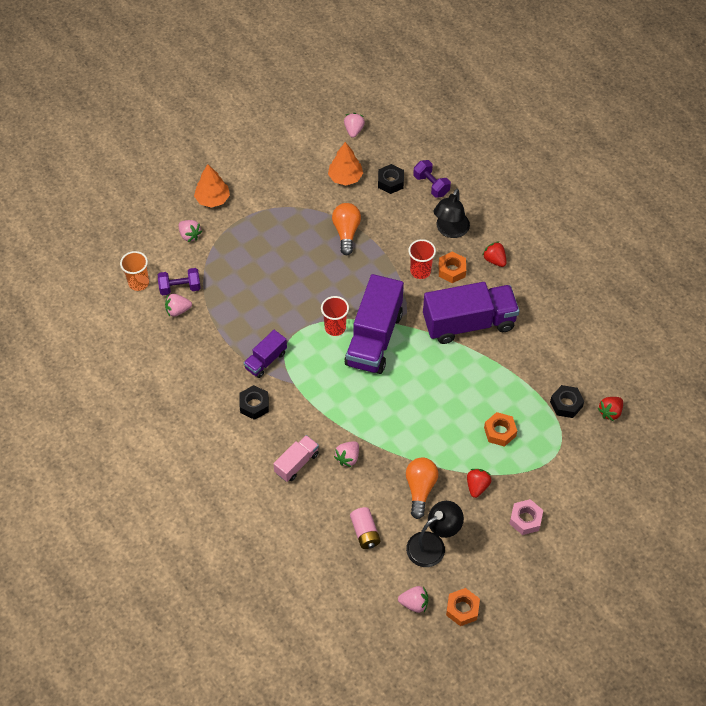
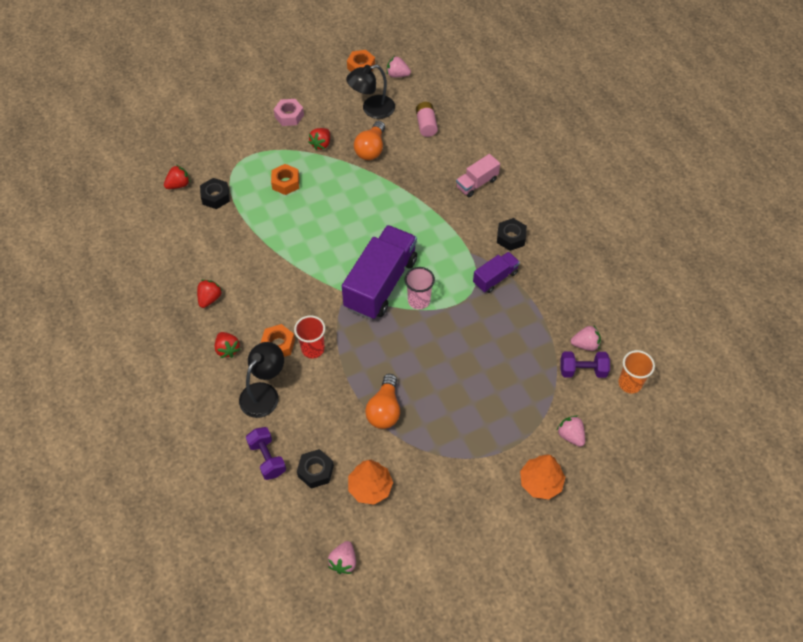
camera: 170 degrees left, 0 degrees up
red cup [321,296,349,336] -> pink cup [405,267,435,310]
pink strawberry [334,441,359,467] -> none
purple truck [423,282,520,344] -> none
none -> red strawberry [197,280,223,308]

